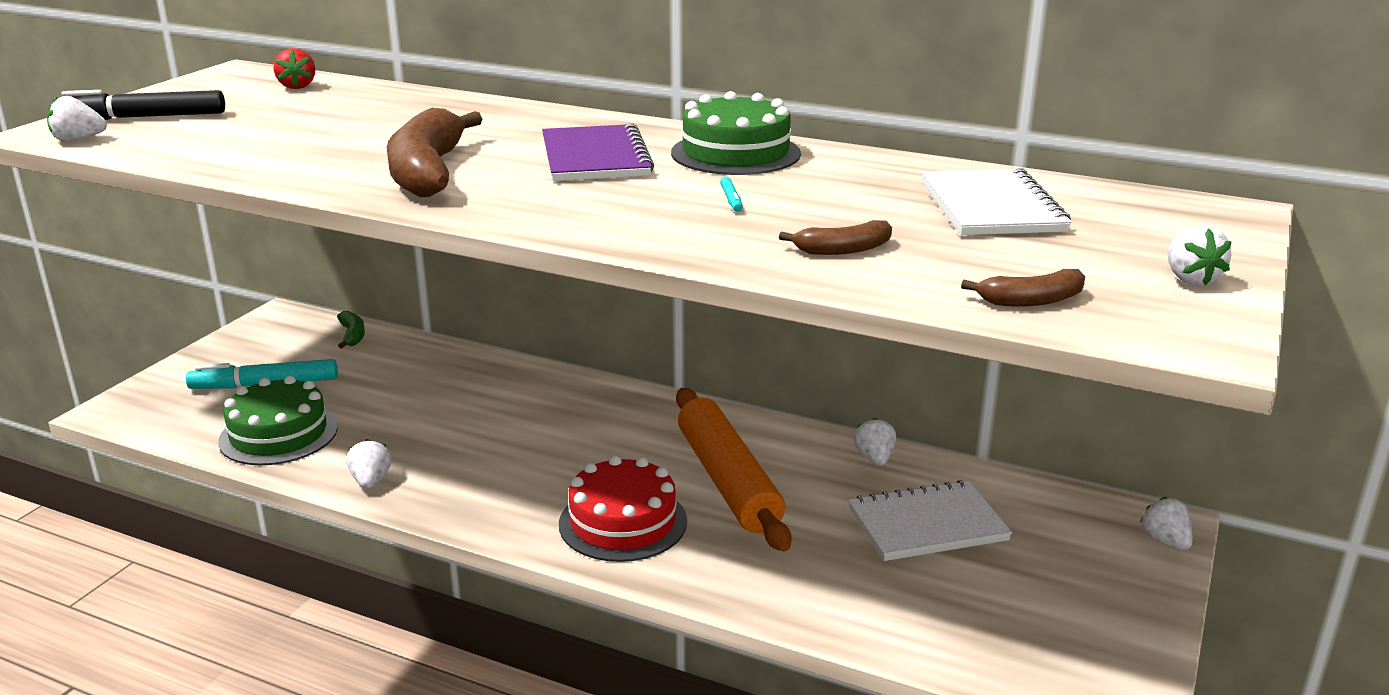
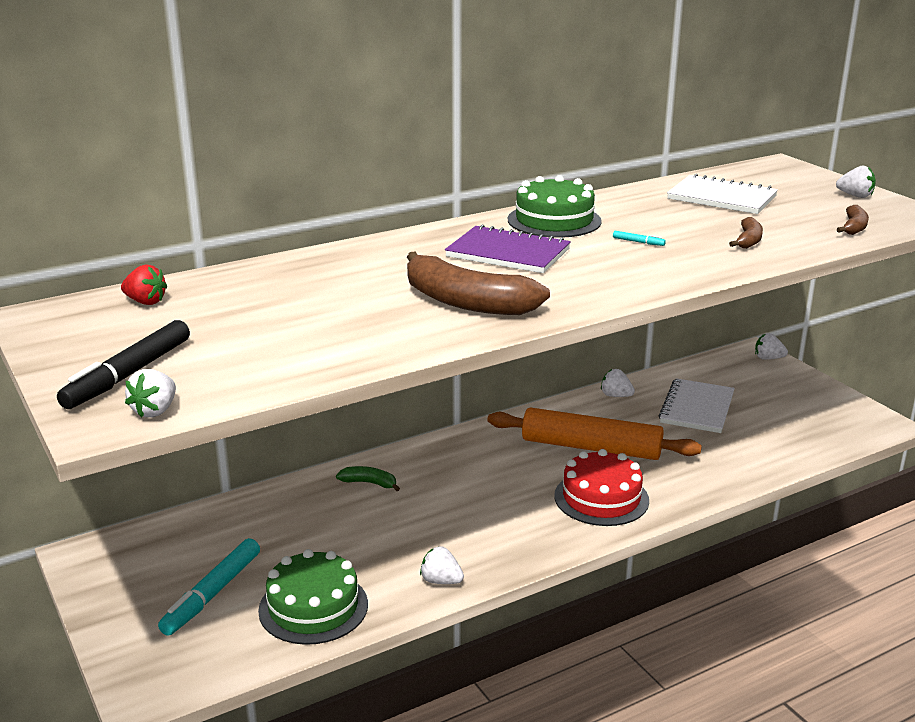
camera: 55 degrees left, 0 degrees up
green banana [337,311,365,349] -> green banana moved to [336,466,400,491]

